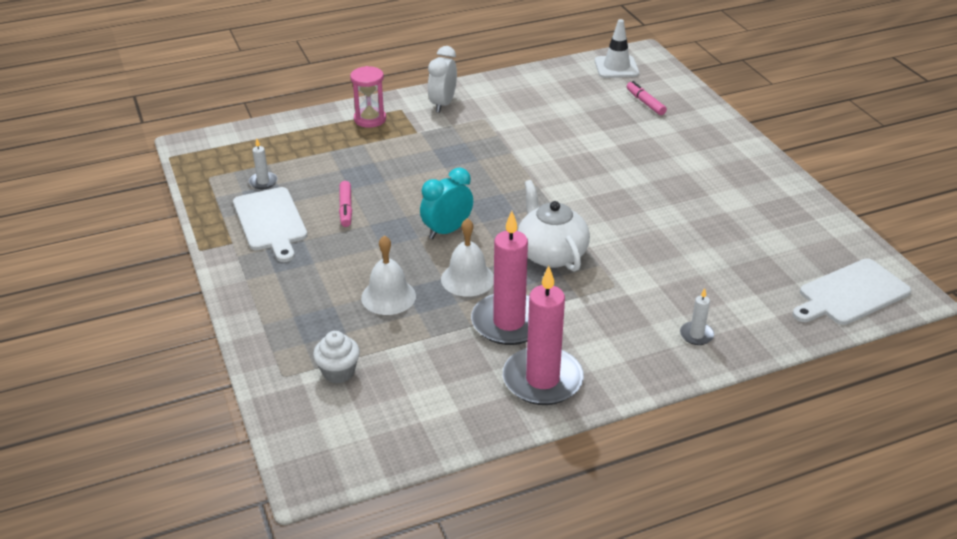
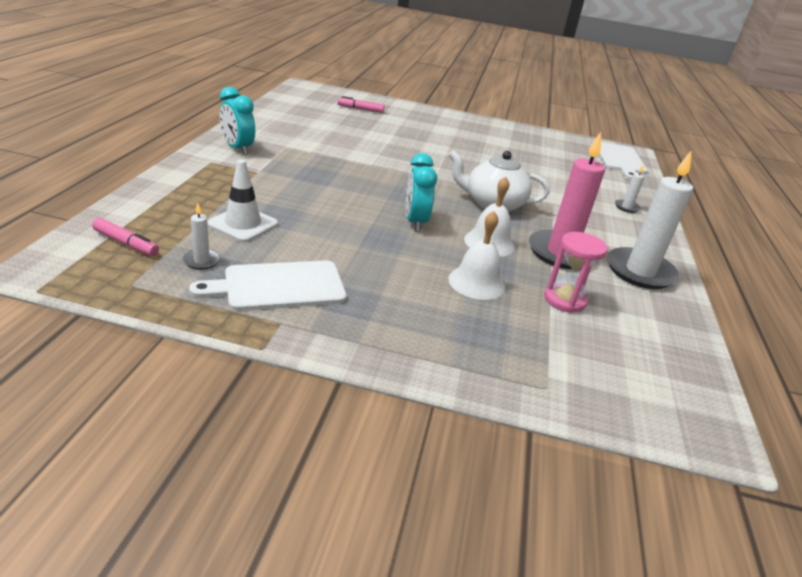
camera: 60 degrees left, 5 degrees down
white cutting board [233,187,307,262] -> white cutting board turned 150 degrees clockwise [189,260,346,311]
white cupcake [313,331,360,383] -> none
pink marker [339,181,352,227] -> pink marker moved to [92,218,159,256]
pink hourglass [350,66,386,128] -> pink hourglass moved to [544,232,607,313]
white clock [428,46,457,113] -> turquoise clock [220,87,255,155]
pink candle [503,266,584,405] -> white candle [607,151,693,289]
white traffic cone [595,19,639,78] -> white traffic cone moved to [207,160,278,242]

